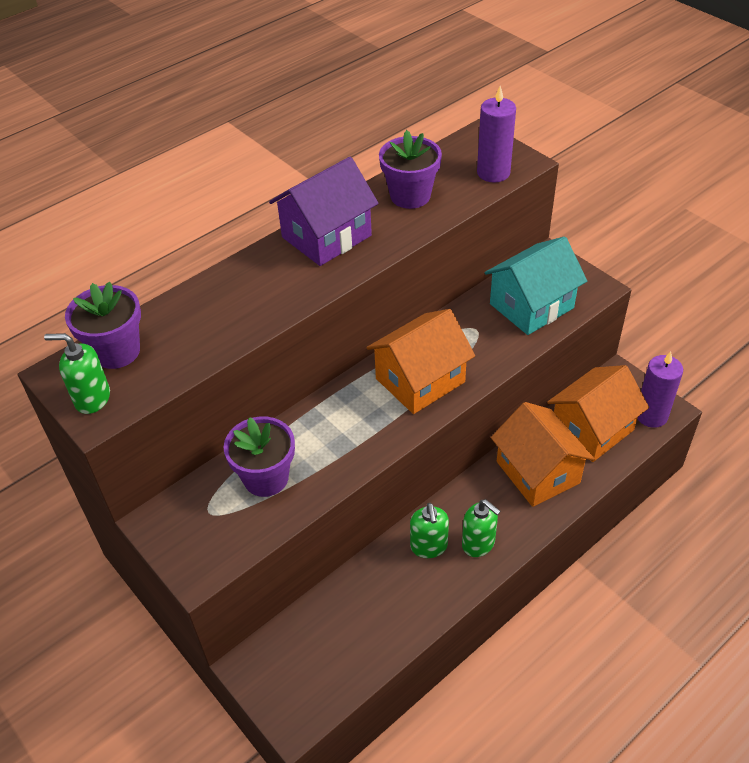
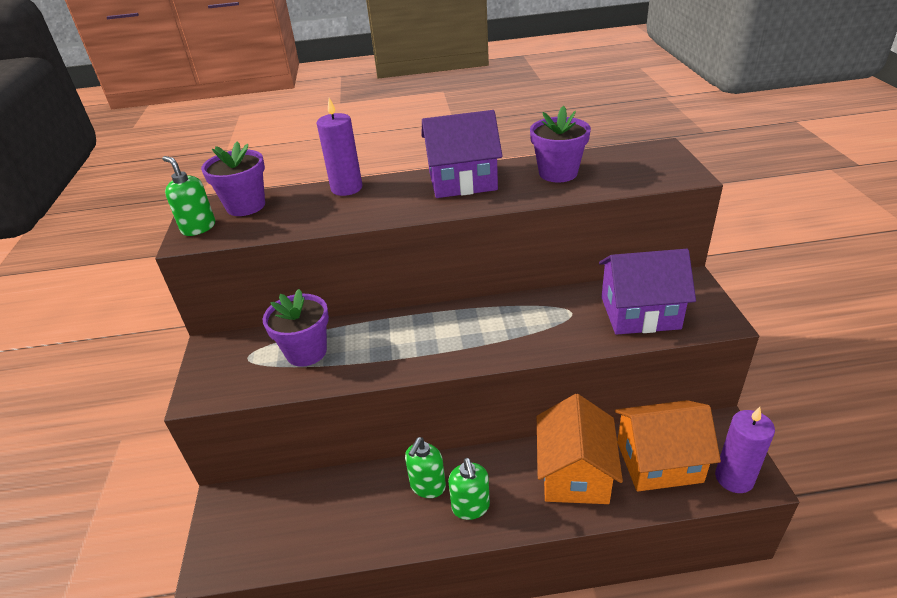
camera: 35 degrees right, 10 degrees down
orange house [366,309,475,414] -> none
purple candle [477,86,516,183] -> purple candle moved to [317,98,362,196]
turquoise house [484,236,587,335] -> purple house [599,249,696,335]

